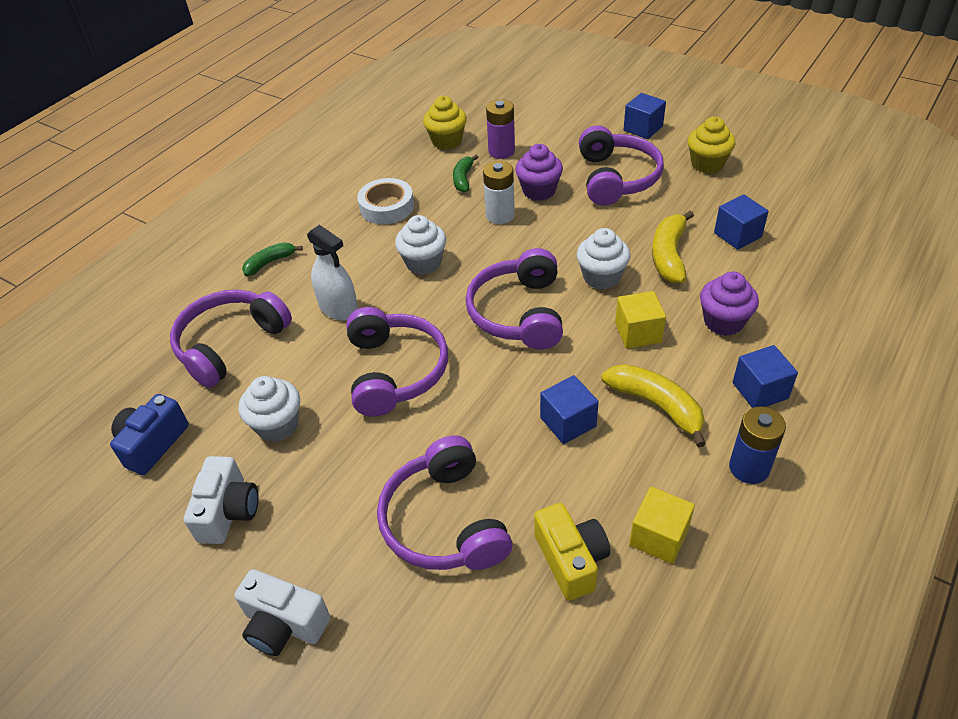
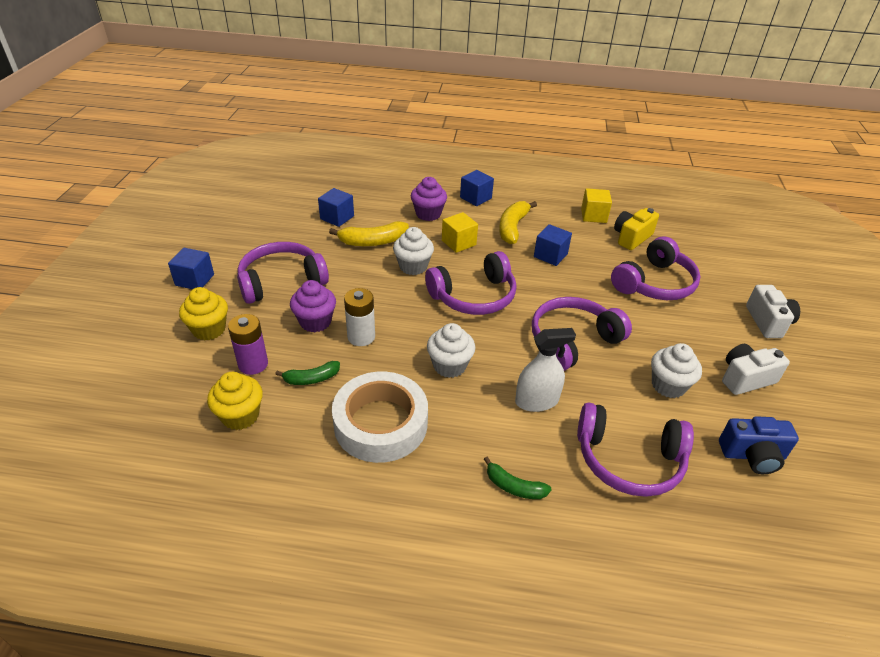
camera: 120 degrees left, 5 degrees down
white spray bottle [307,225,358,321] -> white spray bottle turned 60 degrees clockwise [515,328,576,412]
white tape [357,178,414,224] -> white tape [332,372,428,463], size x1.53
yellow cupcake [688,117,735,173] -> yellow cupcake moved to [179,287,228,340]
blue battery [729,406,786,484] -> none

